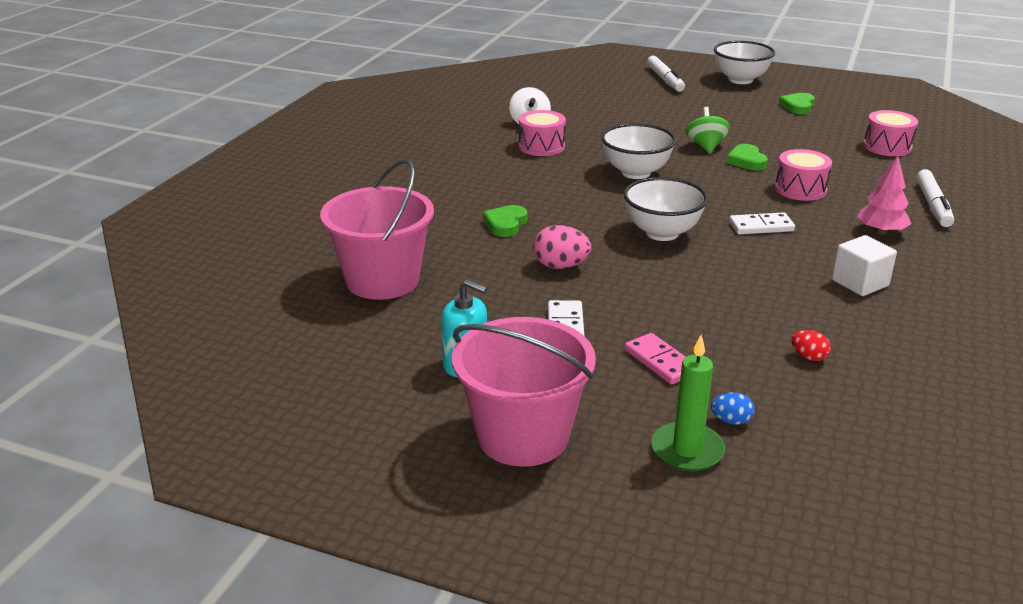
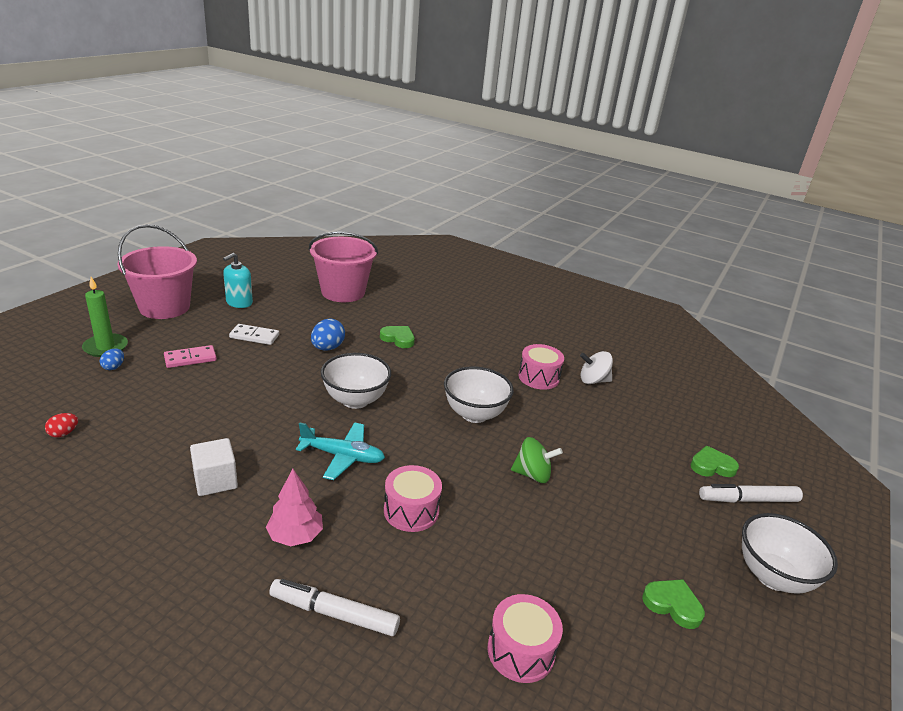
camera: 95 degrees right, 0 degrees up
pink egg [533,225,591,269] -> blue egg [311,319,345,351]
green heart [726,144,768,170] -> green heart moved to [690,446,739,477]
white domino [729,212,795,234] -> turquoise plane [296,422,385,480]
red egg [791,330,831,361] -> red egg moved to [45,413,78,437]

